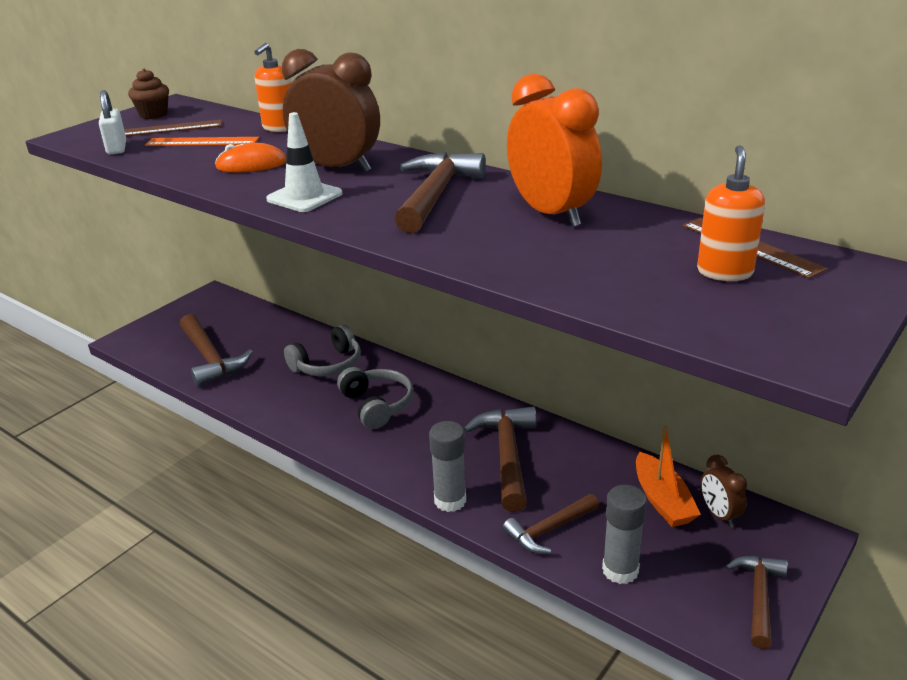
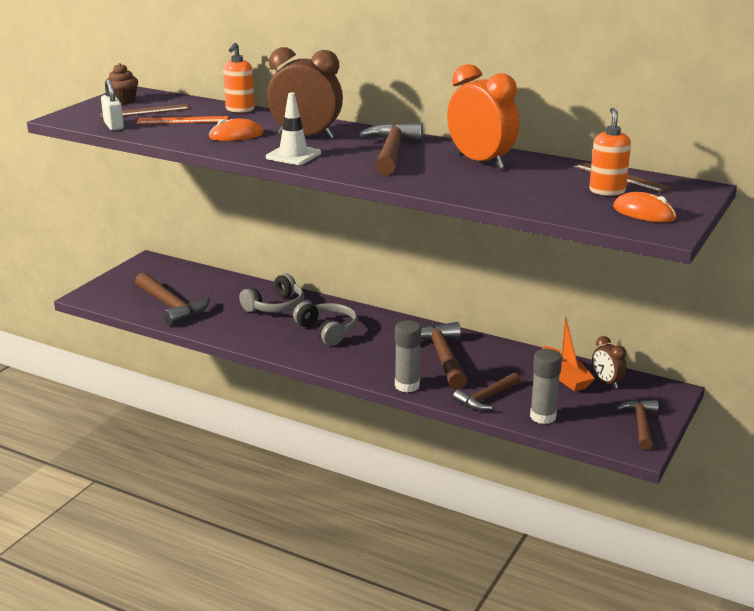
camera: 10 degrees left, 5 degrees down
none -> orange mouse [613,192,676,222]

